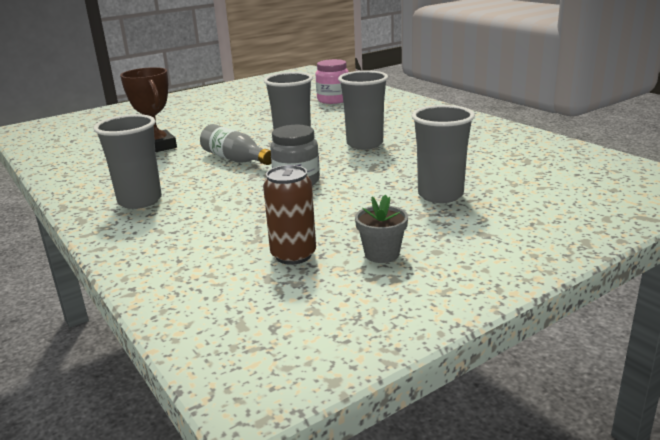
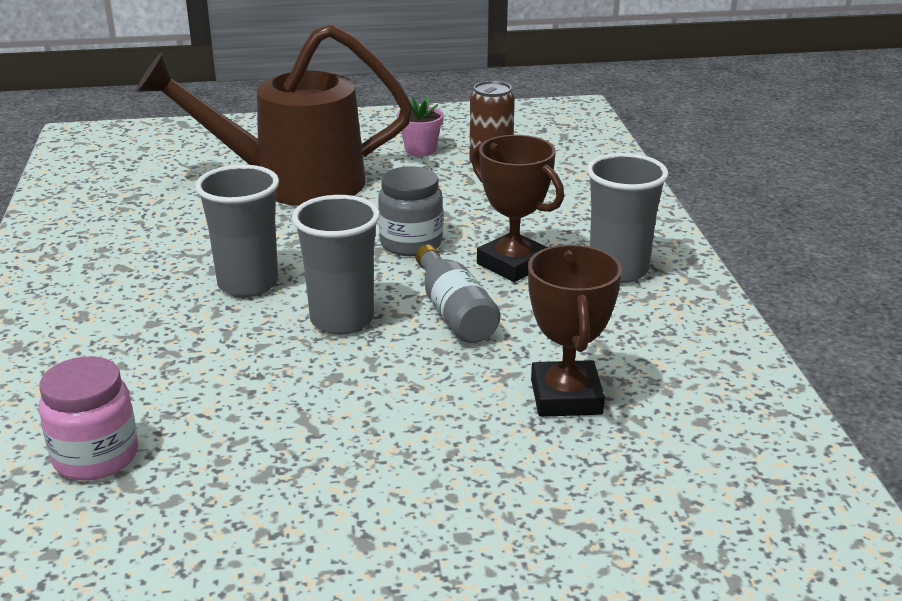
camera: 155 degrees left, 5 degrees up
grey flower pot [355,195,408,263] -> pink flower pot [397,96,444,157]
grey cup [411,105,475,203] -> brown watering can [136,24,413,206]
none -> brown trophy [471,135,564,282]

